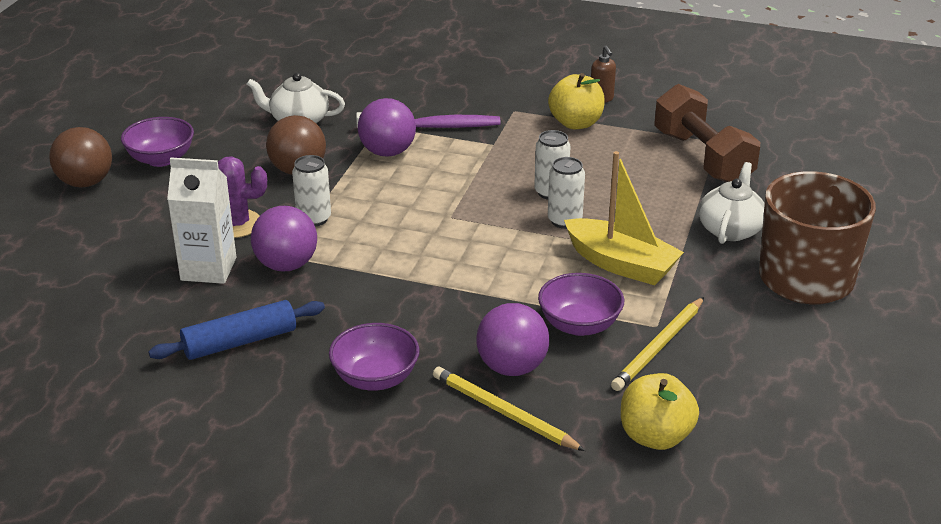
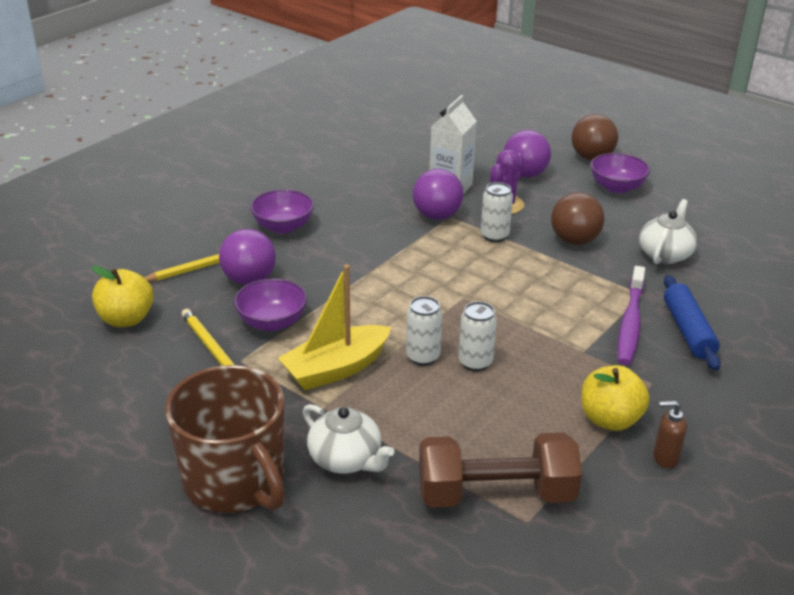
camera: 110 degrees right, 0 degrees up
blue rolling pin [148,300,325,360] -> blue rolling pin moved to [664,275,721,370]
purple ball [358,98,416,157] -> purple ball moved to [504,130,551,178]

